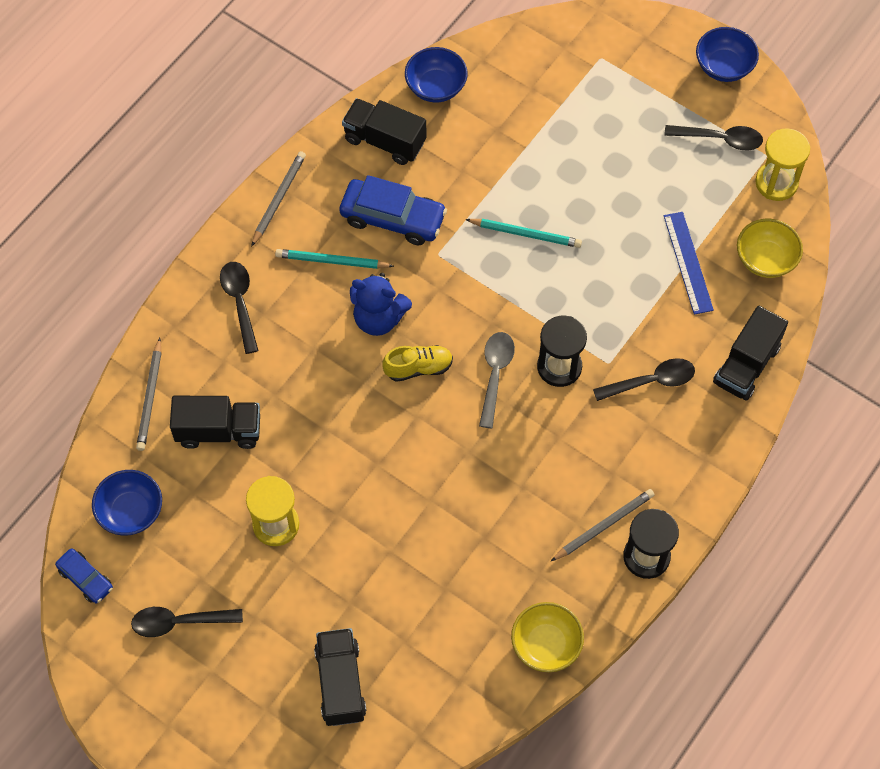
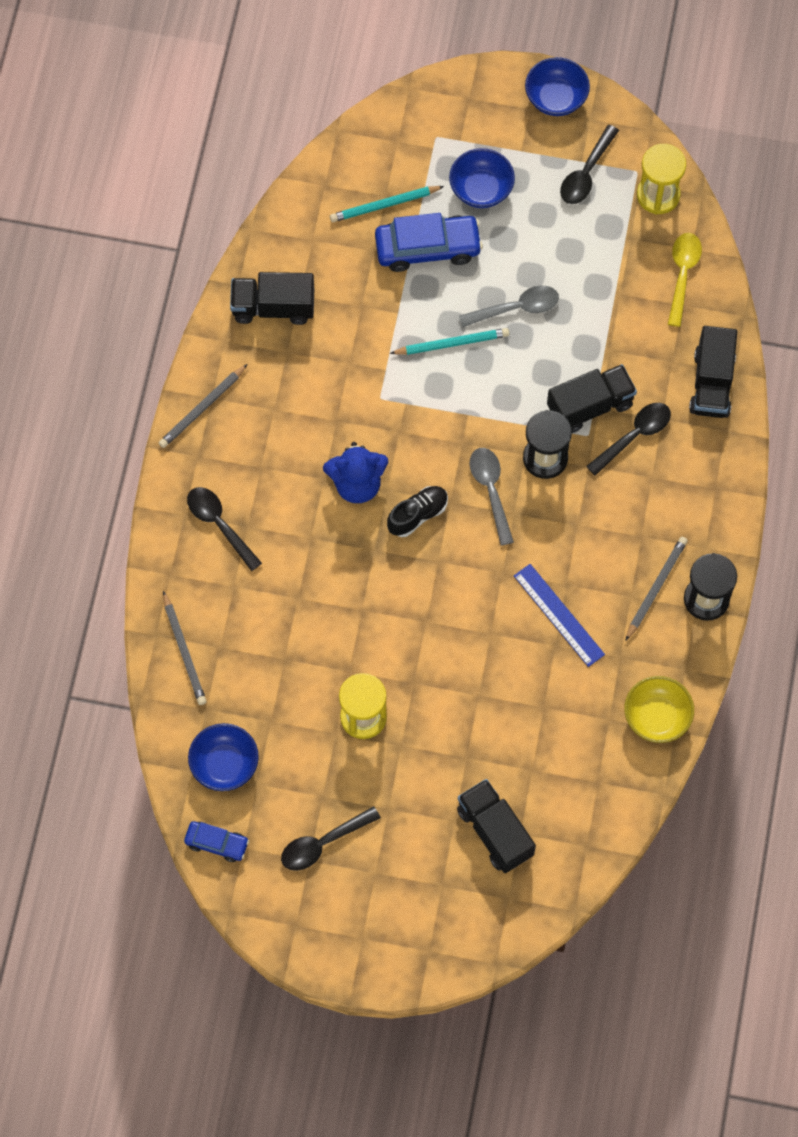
camera: 25 degrees left, 5 degrees up
black truck [170,396,260,449] -> black truck moved to [547,364,637,433]
grey pencil [251,151,306,247] -> grey pencil turned 135 degrees counterclockwise [159,364,247,448]
turquoise pencil [275,249,394,269] -> turquoise pencil moved to [330,186,444,222]
blue car [339,175,447,245] -> blue car moved to [375,213,483,272]
yellow shoe [383,345,453,382] -> black shoe [387,486,448,537]
blue bowl [405,47,468,103] -> blue bowl moved to [449,148,515,208]
black spoon [664,125,763,150] -> black spoon turned 135 degrees clockwise [560,125,619,204]
blue ruler [664,212,714,315] -> blue ruler moved to [514,564,605,667]
yellow bowl [737,219,803,278] -> yellow spoon [668,233,702,327]
none -> grey spoon [459,286,559,327]

